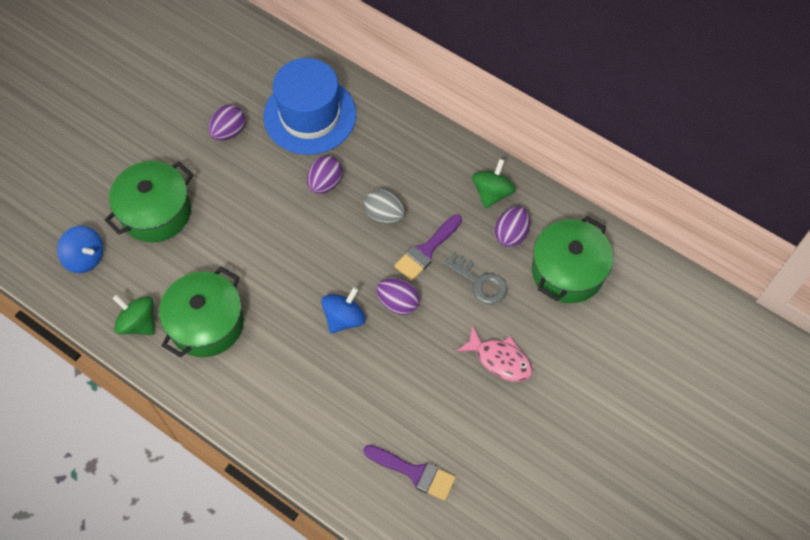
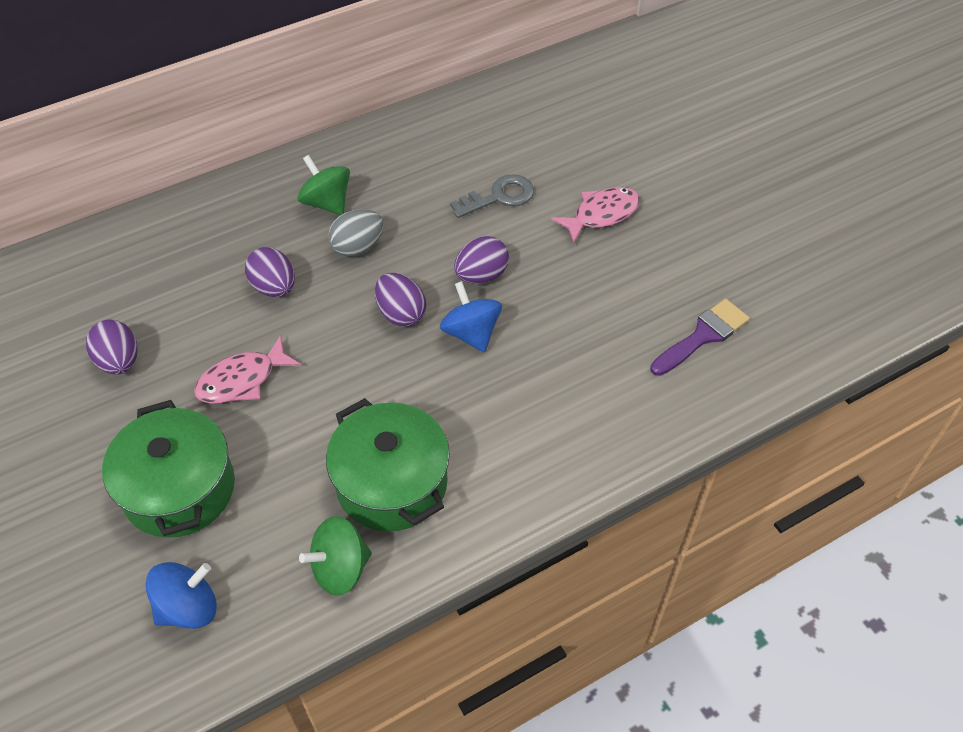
camera: 65 degrees left, 10 degrees down
blue hat [264,58,356,155] -> none
purple brush [394,214,462,281] -> none
green spinning top [472,159,516,208] -> green spinning top moved to [298,155,350,215]
purple egg [494,206,530,248] -> purple egg moved to [375,273,426,326]
green pot [532,216,613,303] -> none
none -> pink fish [194,335,301,404]

